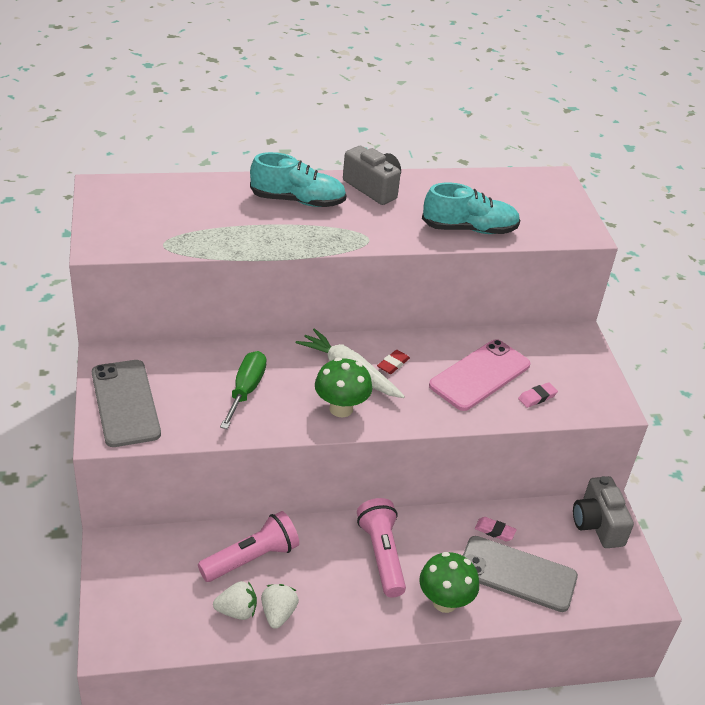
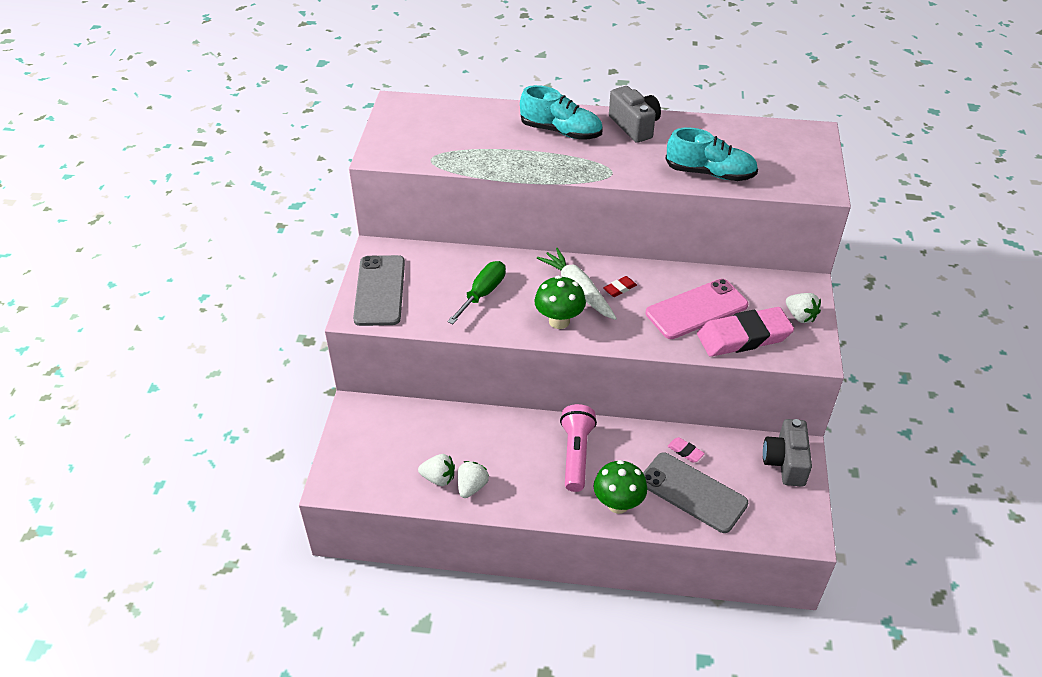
camera: 20 degrees right, 5 degrees up
pink flashlight [198,511,299,582] -> none
pink eraser [518,382,558,408] -> pink eraser [697,307,794,357], size x2.46
none -> white strawberry [786,293,821,323]

